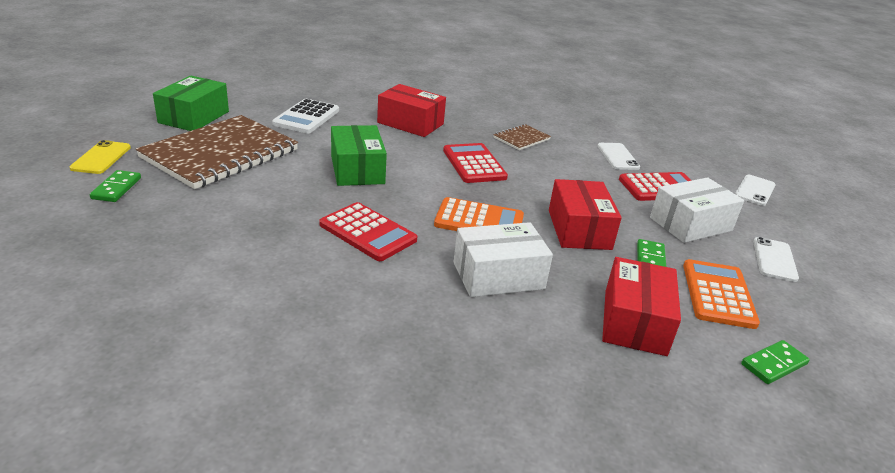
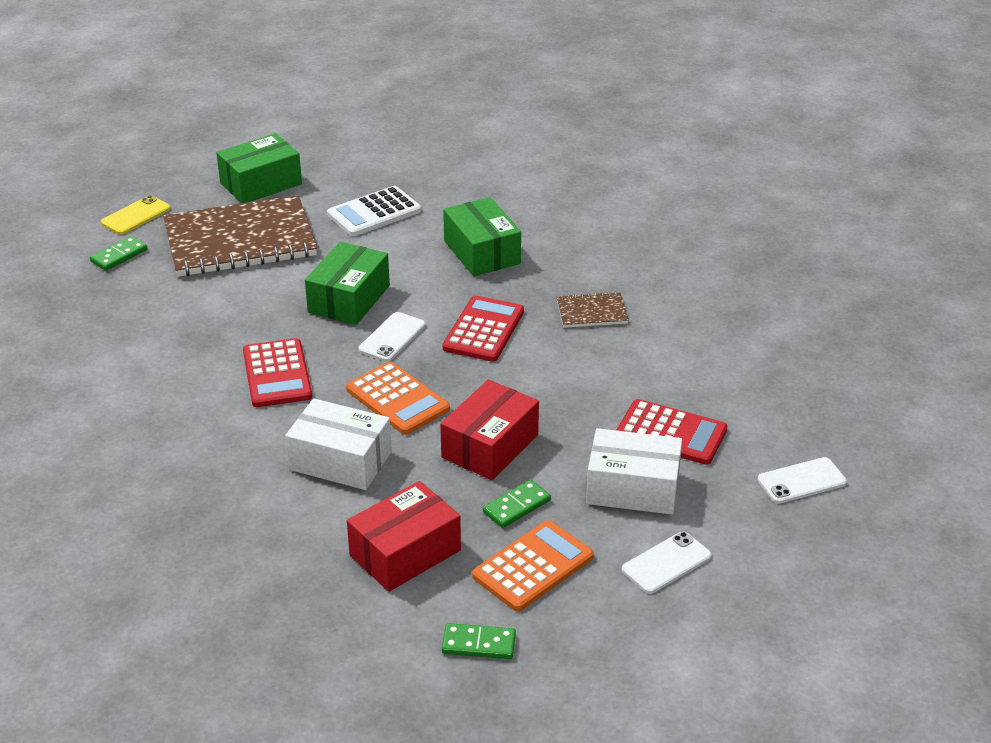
camera: 40 degrees right, 5 degrees up
red box [377,84,446,137] -> green box [443,197,521,276]
white phone [598,143,640,170] -> white phone moved to [358,312,425,362]

